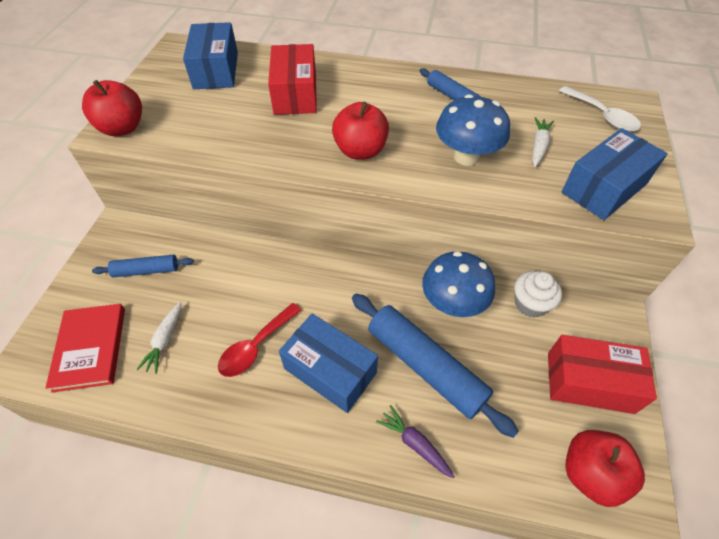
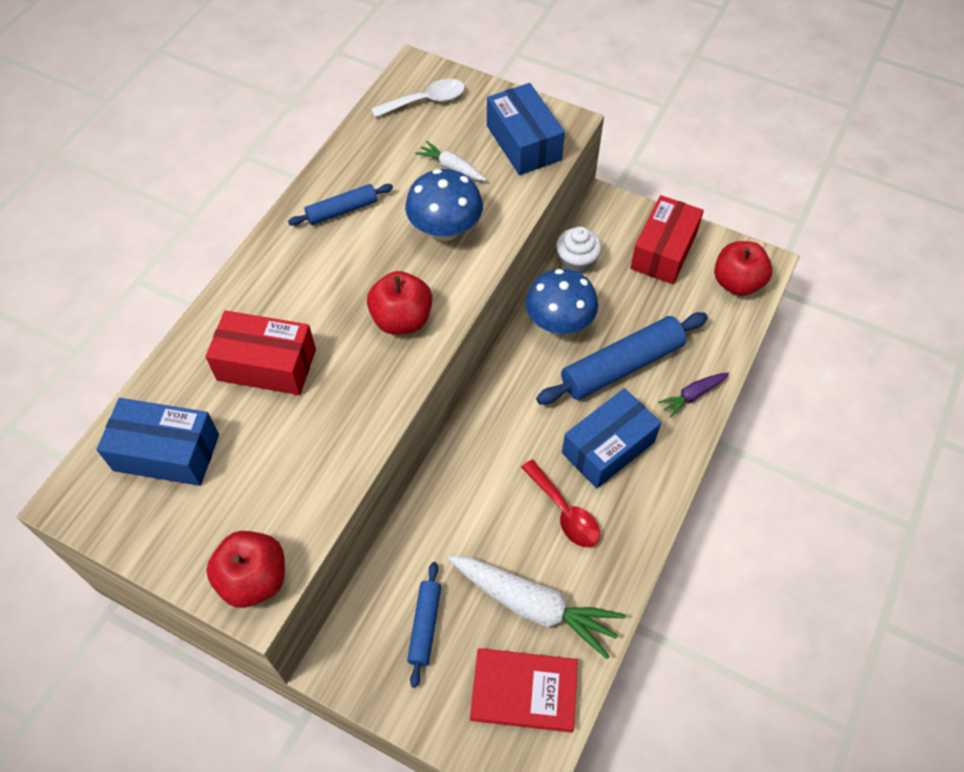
camera: 75 degrees left, 5 degrees up
white carrot [136,302,181,374] -> white carrot [448,555,626,659], size x2.00

